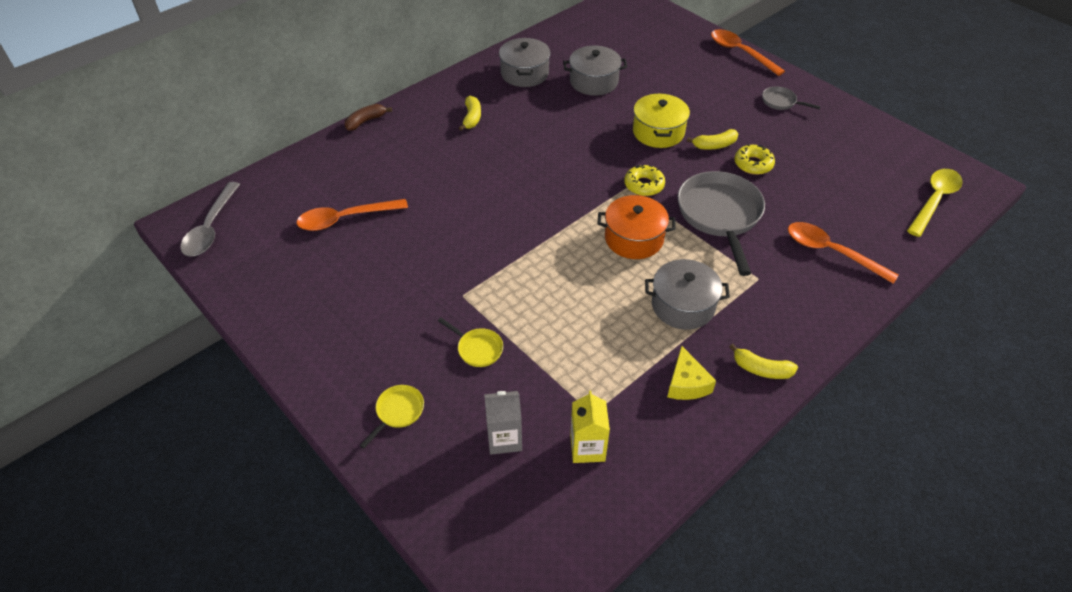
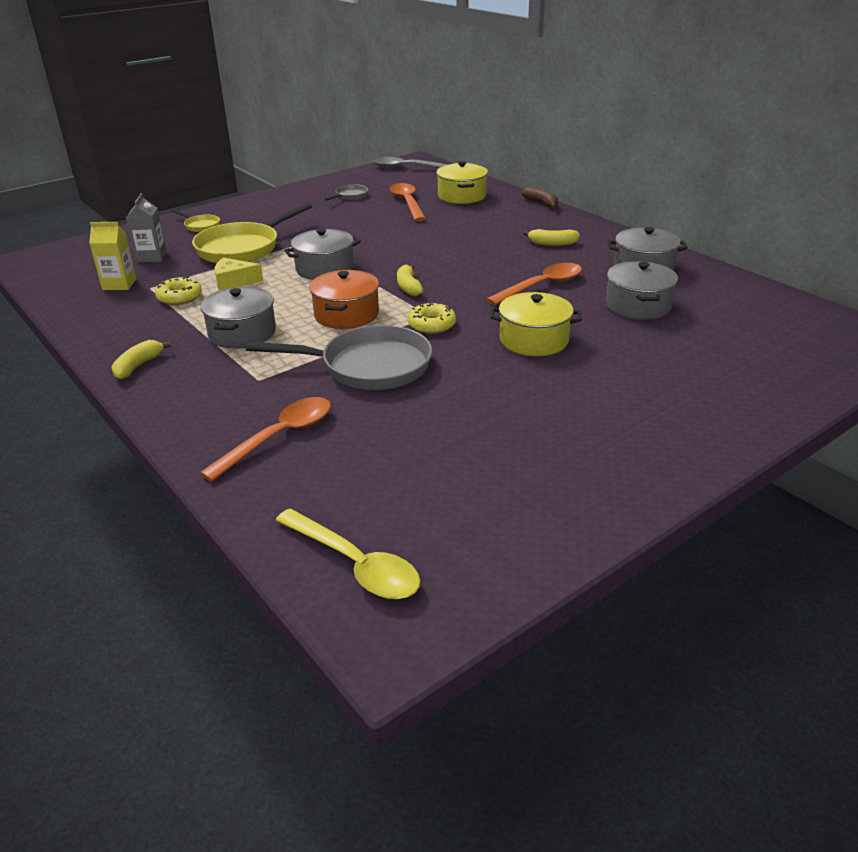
camera: 95 degrees right, 15 degrees down
yellow pan [438,317,503,367] -> yellow pan [192,203,312,263], size x2.19
yellow cheese [667,345,716,400] -> yellow cheese moved to [215,258,263,291]
yellow banana [687,129,738,150] -> yellow banana moved to [397,264,423,296]
orange spoon [711,29,785,76] -> orange spoon moved to [486,263,582,305]
yellow donut [734,144,775,175] -> yellow donut moved to [155,276,202,305]
grey pan [762,86,821,110] -> grey pan moved to [325,184,368,201]
none -> grey pot [284,228,361,280]
none -> yellow pot [436,161,488,204]

